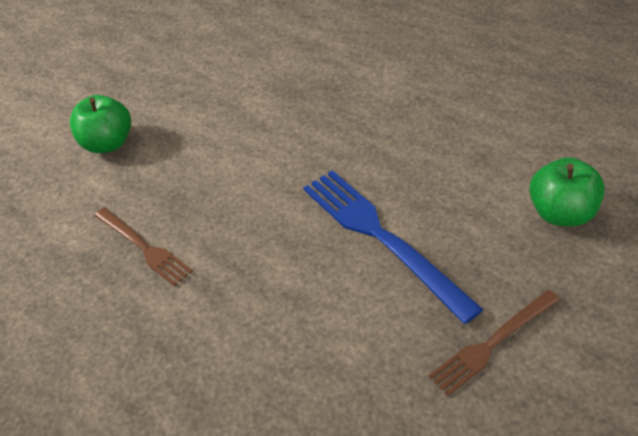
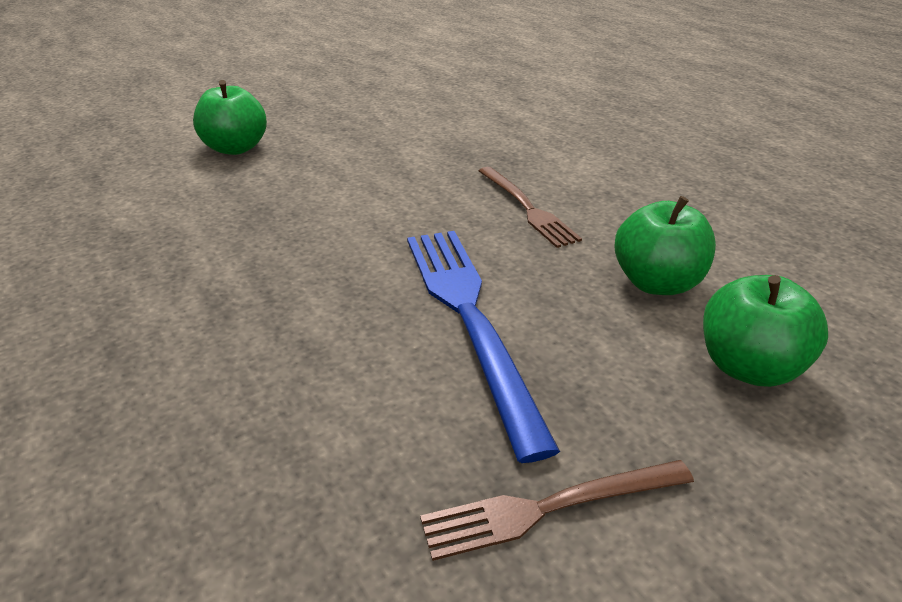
camera: 15 degrees right, 10 degrees down
brown fork [94,207,193,287] -> brown fork moved to [479,167,582,248]
none -> green apple [614,196,716,295]

